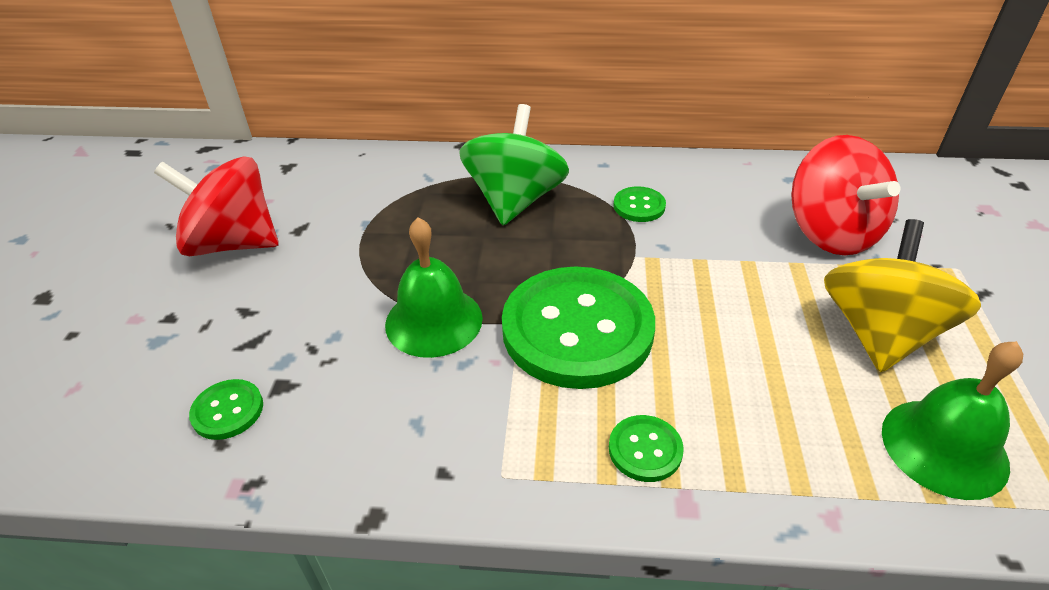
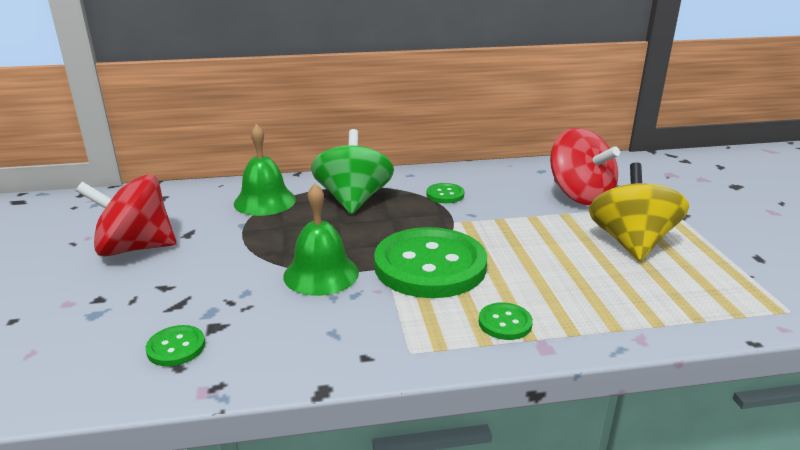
camera: 15 degrees left, 15 degrees down
green bell [882,341,1023,500] -> green bell moved to [234,124,296,216]

